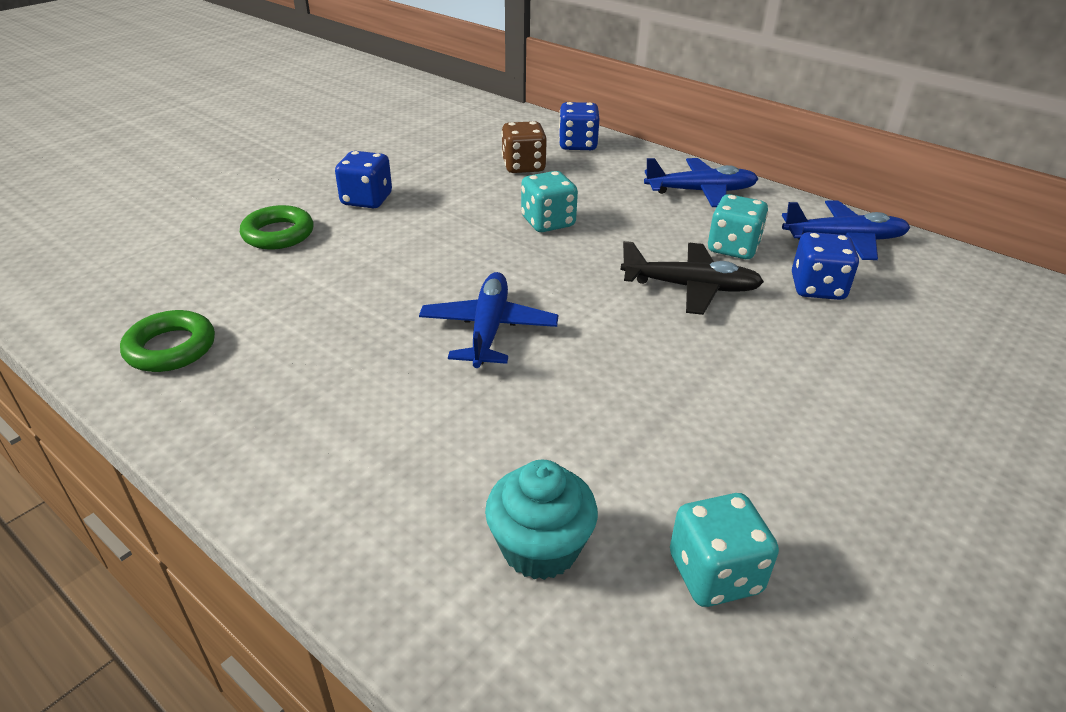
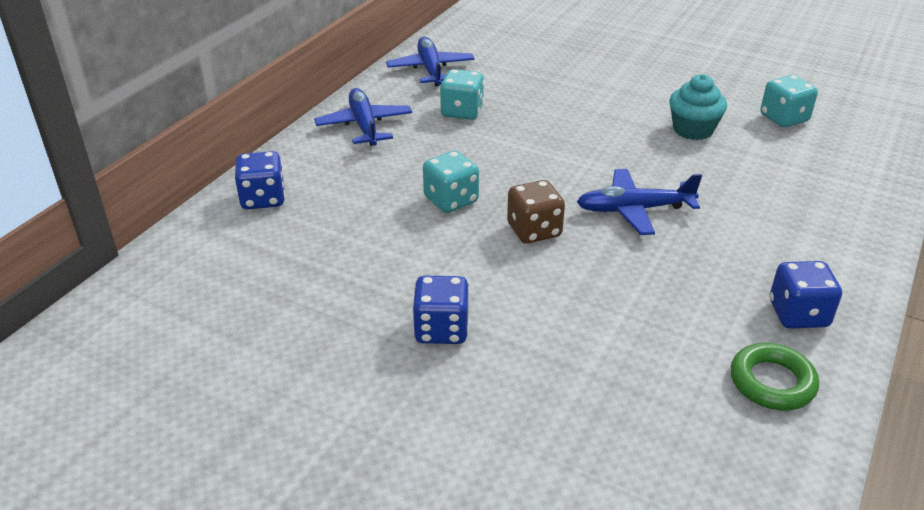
camera: 100 degrees left, 0 degrees up
green ring [240,205,314,249] -> none
turquoise cupcake [485,460,598,580] -> turquoise cupcake moved to [669,74,727,140]
brown dice [501,121,547,173] -> brown dice moved to [507,180,565,244]
black plane [620,241,764,315] -> none
blue dice [792,232,859,300] -> blue dice moved to [770,261,842,329]

